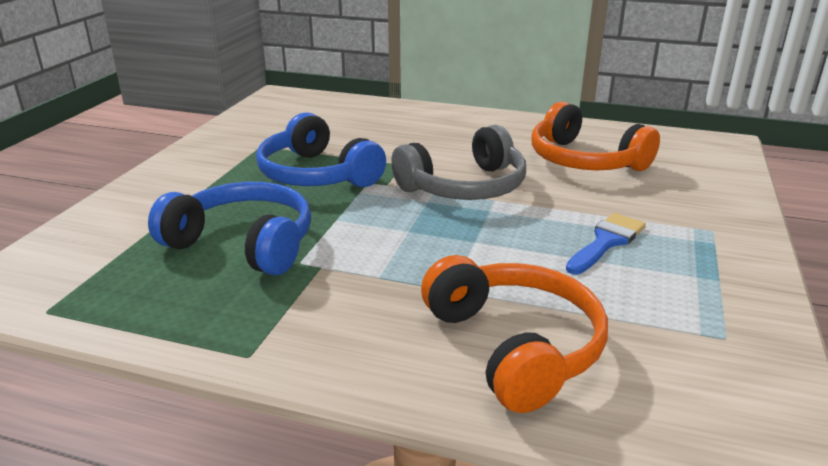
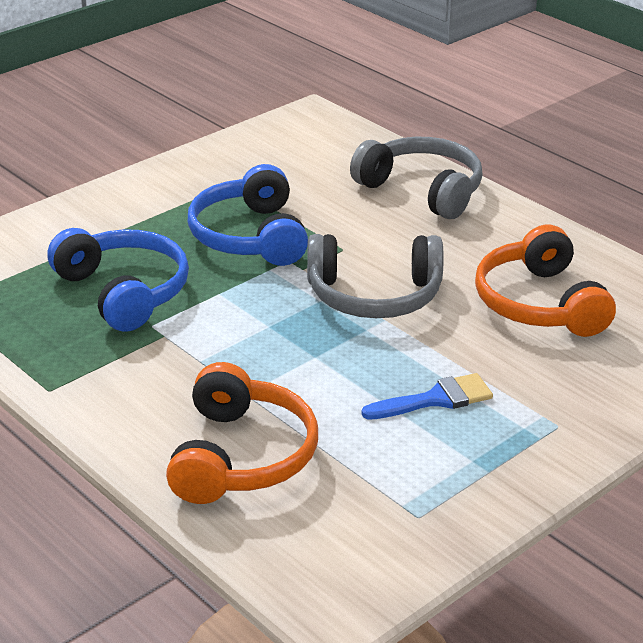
camera: 30 degrees right, 5 degrees up
none -> grey headphones [350,137,483,219]

